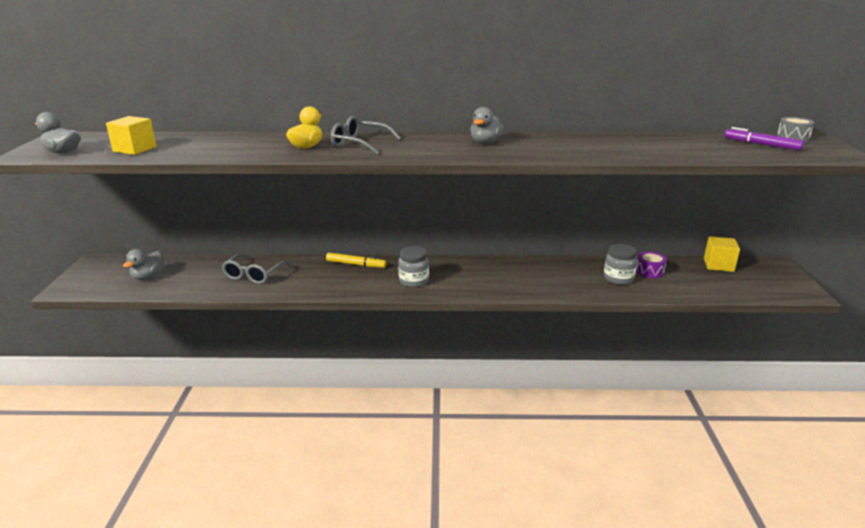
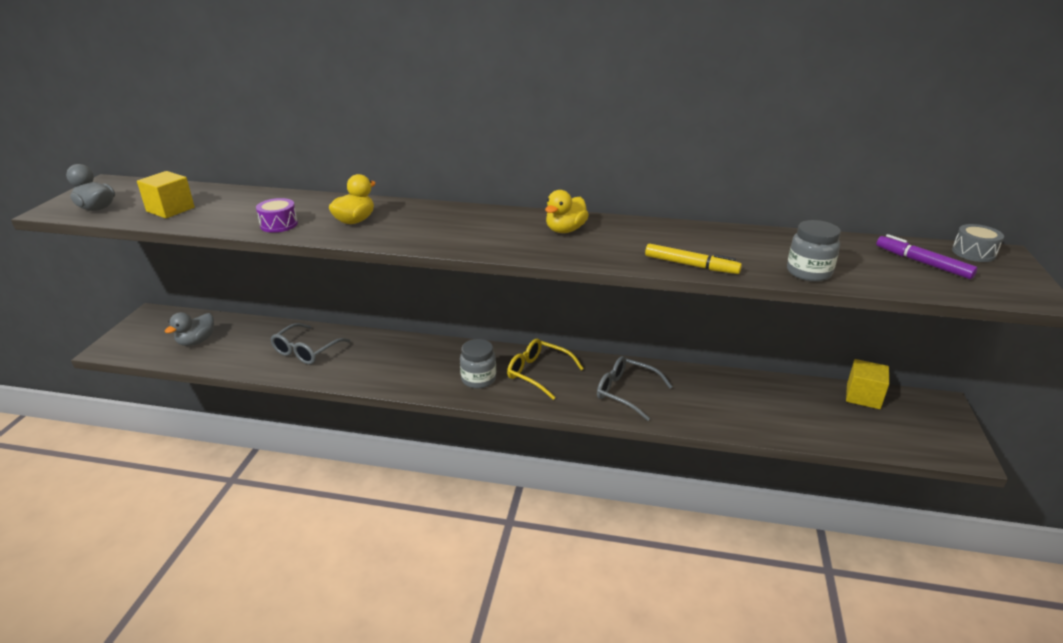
camera: 10 degrees right, 5 degrees up
yellow marker [326,253,386,268] -> yellow marker moved to [645,244,742,274]
grey glasses [331,116,401,154] -> grey glasses moved to [597,356,673,421]
grey duck [470,107,504,144] -> yellow duck [545,190,589,233]
grey jar [604,244,637,285] -> grey jar moved to [787,220,841,282]
purple drum [636,252,667,278] -> purple drum moved to [256,198,298,233]
none -> yellow glasses [507,339,584,400]

